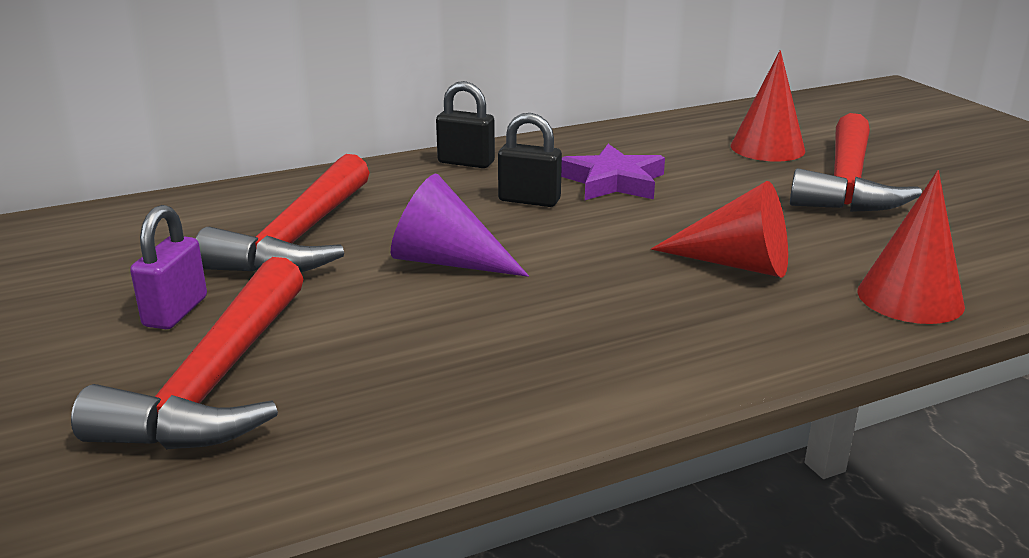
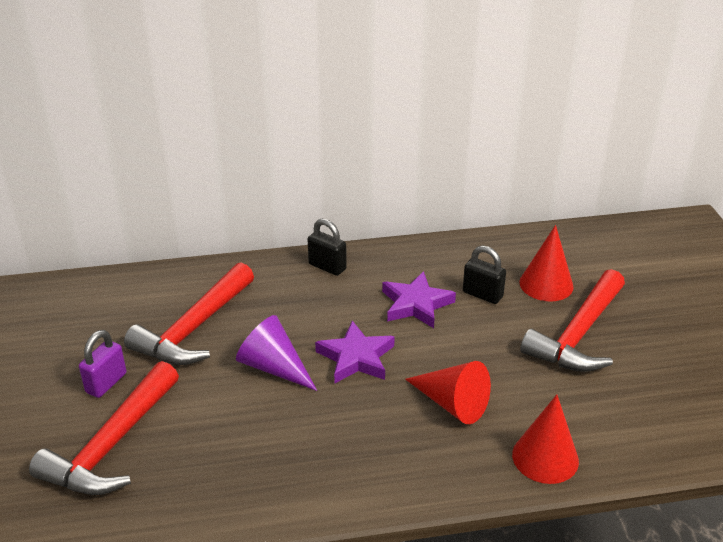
camera: 15 degrees right, 10 degrees up
black padlock [498,113,562,207] -> black padlock moved to [463,245,506,304]
none -> purple star [315,321,395,383]

